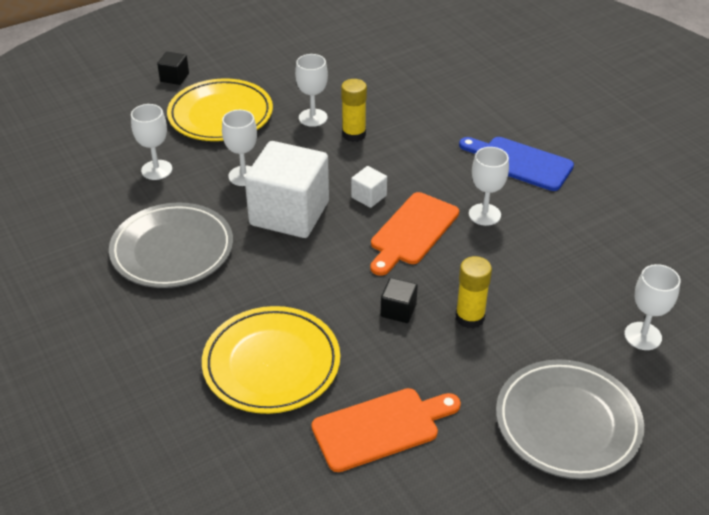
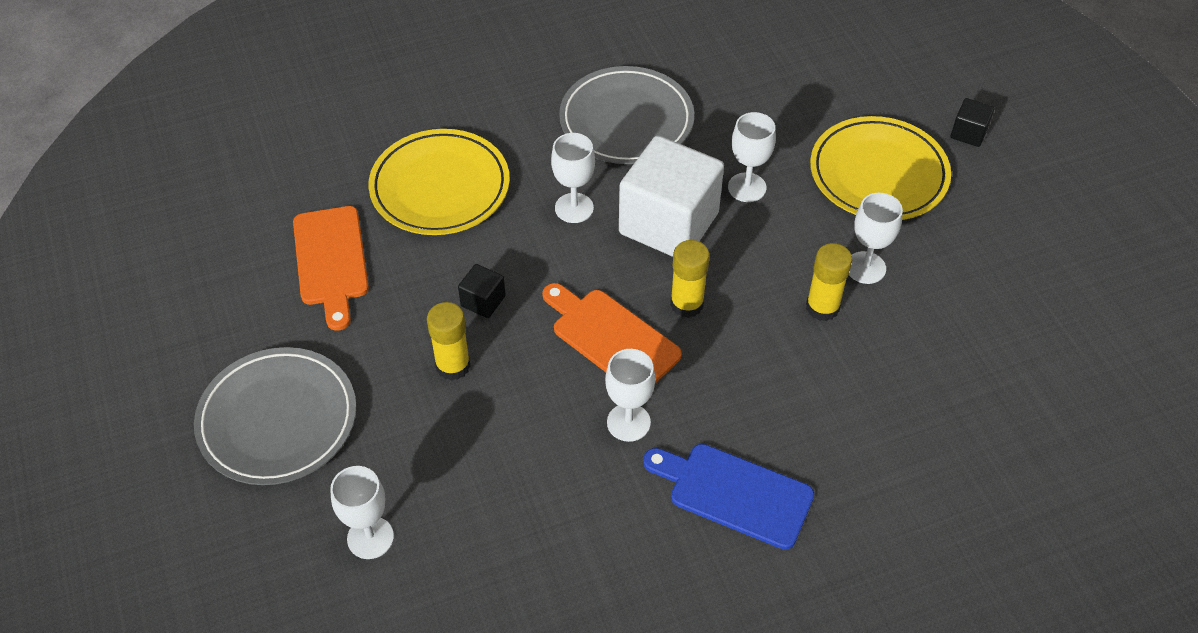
camera: 100 degrees right, 10 degrees up
white goblet [131,104,172,180] -> white goblet moved to [551,133,595,223]
white cube [351,166,387,208] -> yellow glue stick [670,240,710,318]
blue cutting board [459,137,574,191] -> blue cutting board turned 105 degrees counterclockwise [643,444,814,550]

